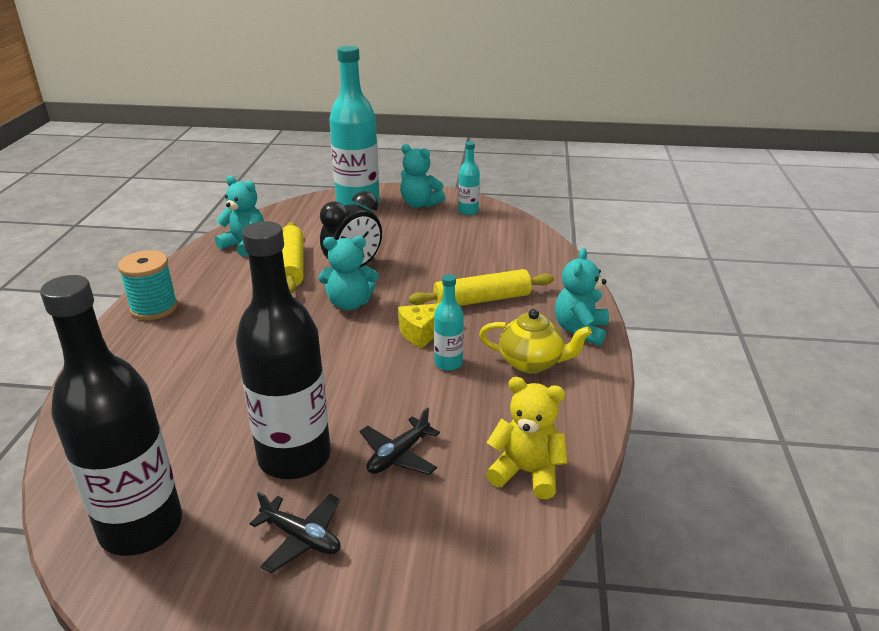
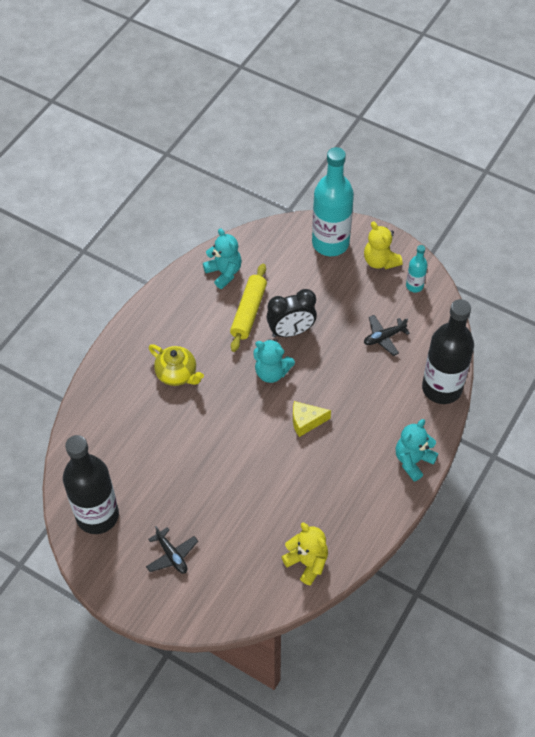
camera: 25 degrees right, 25 degrees up
turquoise spool [118,250,178,320] -> none
black bottle [236,221,331,479] -> black bottle moved to [422,299,474,404]
black plane [359,407,440,475] -> black plane moved to [364,315,410,356]
turquoise teddy bear [400,144,445,208] -> yellow teddy bear [364,221,403,269]
yellow rolling pin [408,269,554,306] -> none
turquoise bottle [434,274,464,371] -> none
yellow teapot [479,309,592,373] -> yellow teapot moved to [149,344,204,386]

